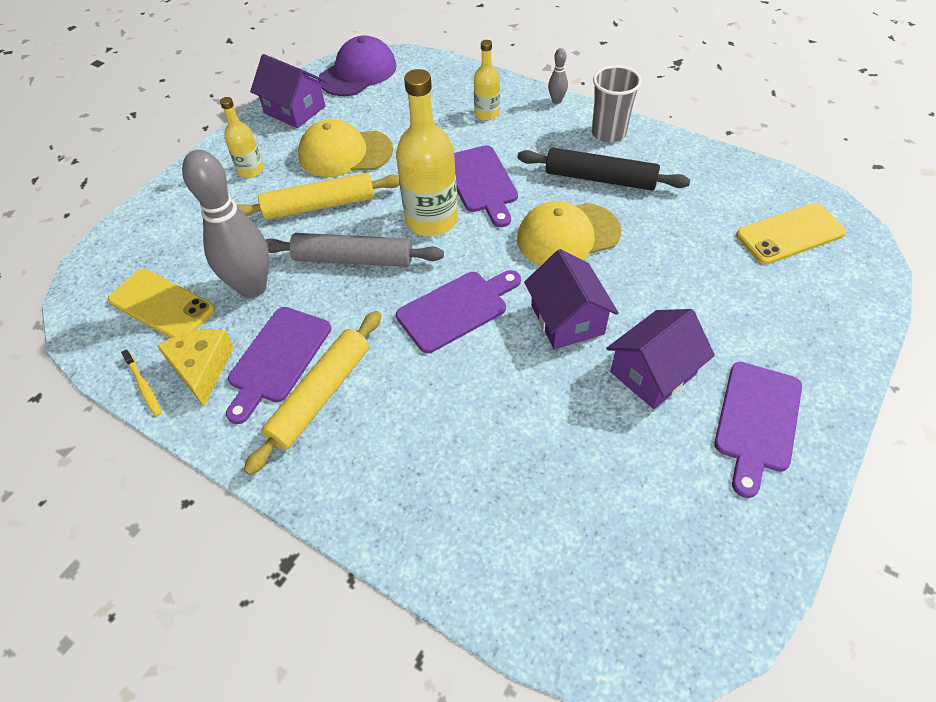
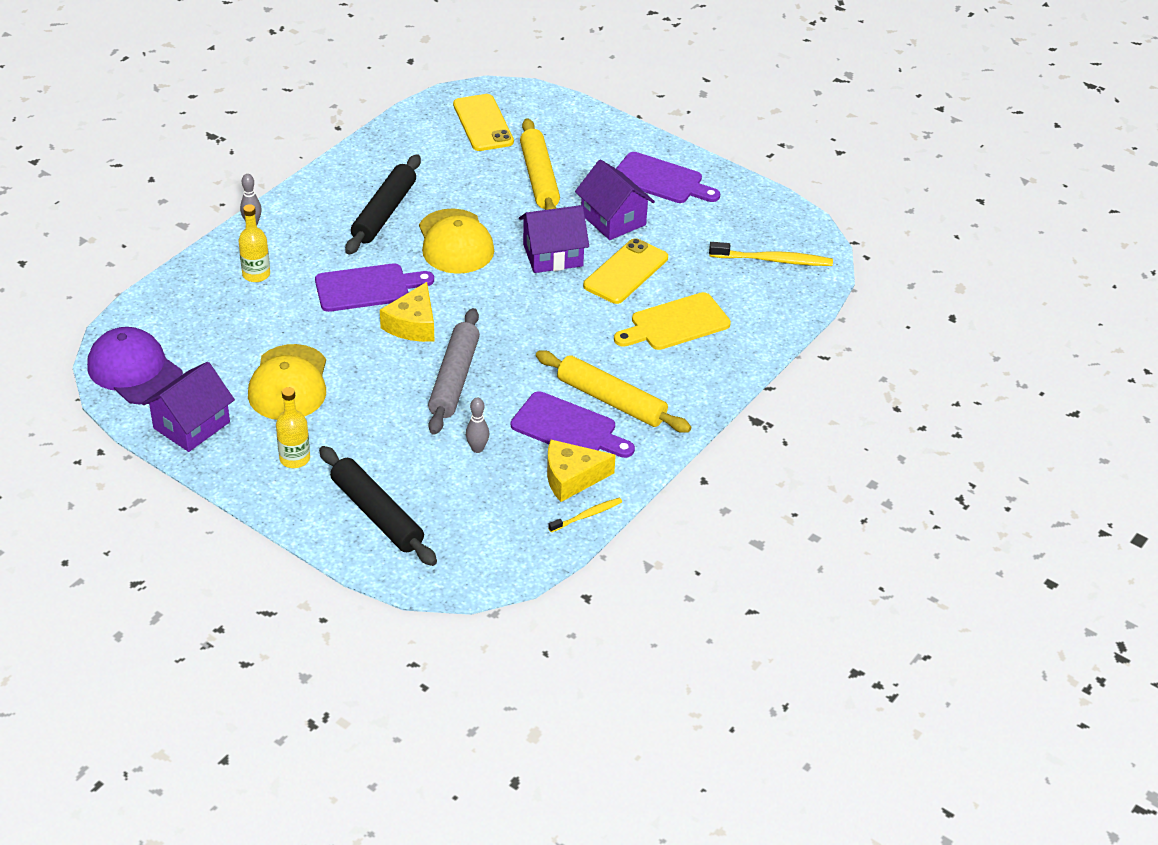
camera: 90 degrees left, 10 degrees down
yellow phone [108,269,215,338] -> yellow phone moved to [583,238,668,304]
grey bowling pin [182,150,269,298] -> grey bowling pin [466,398,489,453], size x0.42
yellow rolling pin [237,173,400,220] -> yellow rolling pin moved to [520,118,560,210]
yellow bottle [396,69,458,236] -> yellow cheese [380,282,434,342]
purple cutting board [396,270,521,353] -> none
grey cup [592,65,642,143] -> none
none -> black rolling pin [319,446,437,566]
none -> yellow cutting board [614,292,731,350]
none -> yellow toothbrush [709,242,833,266]

